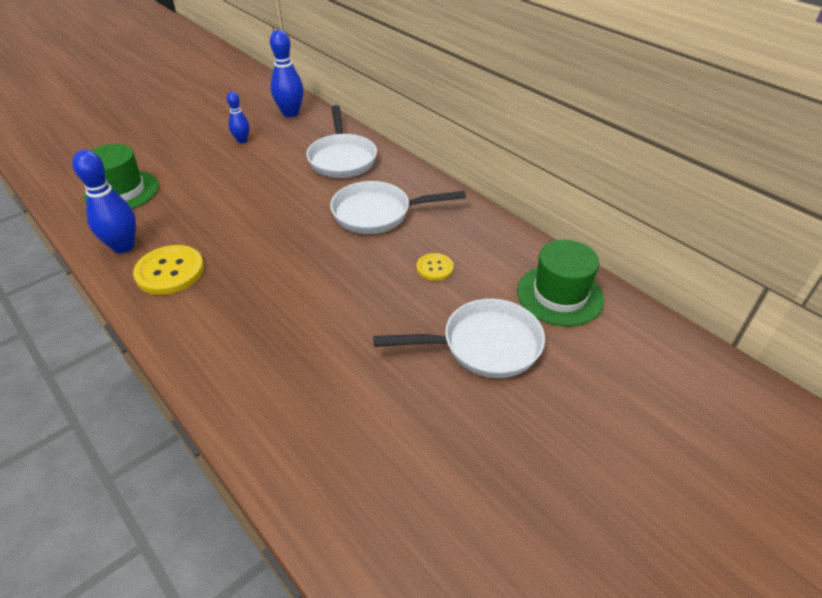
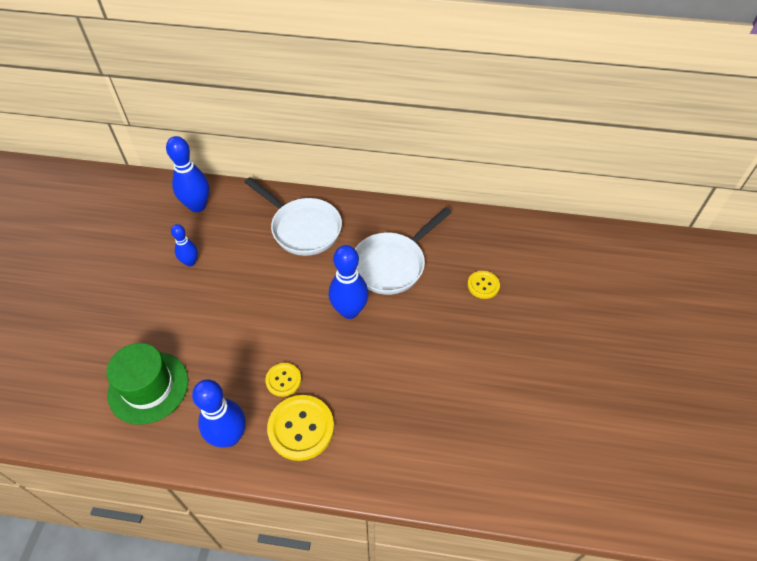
camera: 40 degrees left, 10 degrees up
white pan [373,299,545,378] -> none
green hat [517,240,605,327] -> none
none -> yellow button [265,363,301,397]
none -> blue bowling pin [329,245,369,319]

